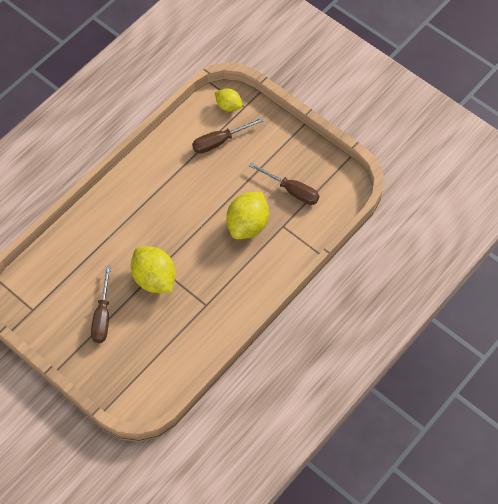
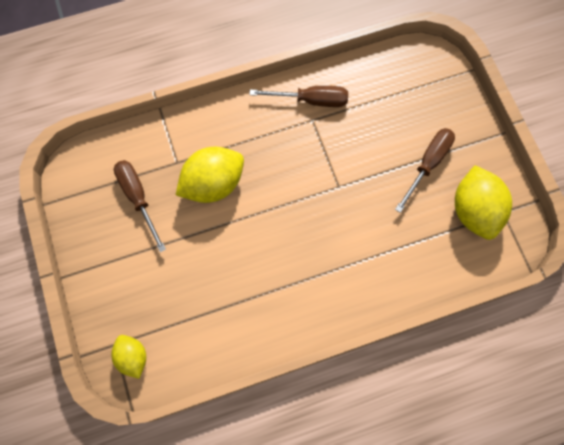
camera: 150 degrees left, 10 degrees up
yellow lemon [131,246,176,293] -> yellow lemon moved to [455,165,512,240]
brown screwdriver [192,117,264,154] -> brown screwdriver moved to [250,86,348,107]

